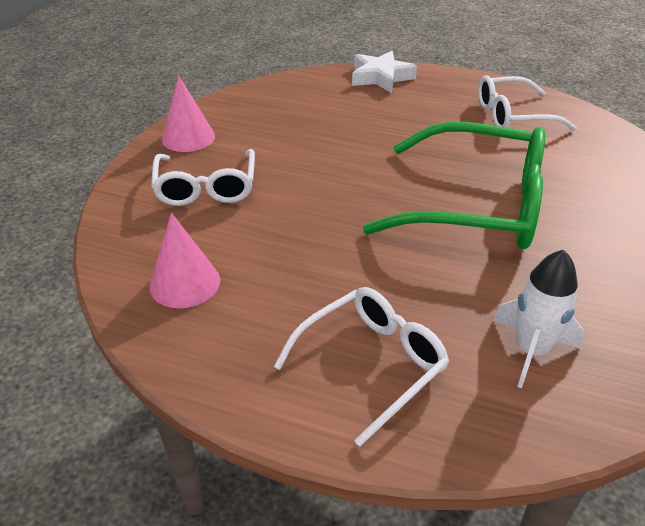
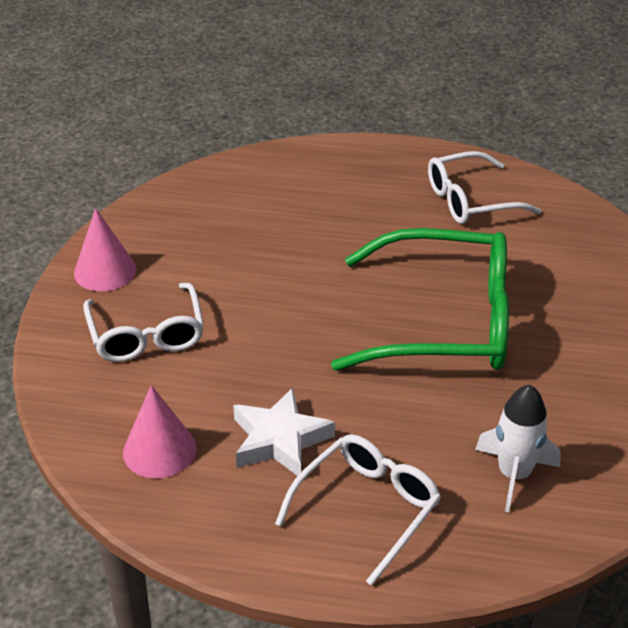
camera: 10 degrees left, 0 degrees up
white star [352,51,417,93] -> white star moved to [233,387,335,476]

